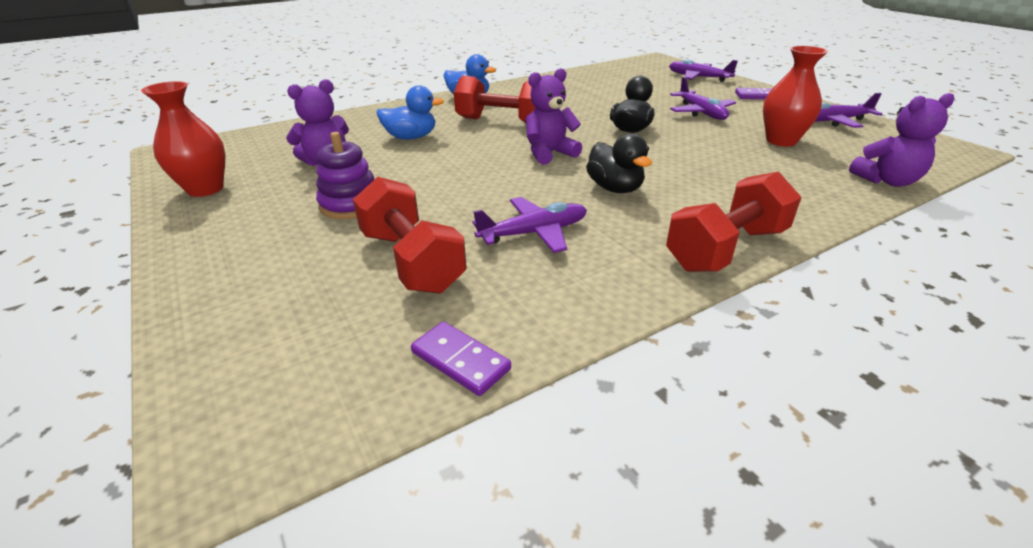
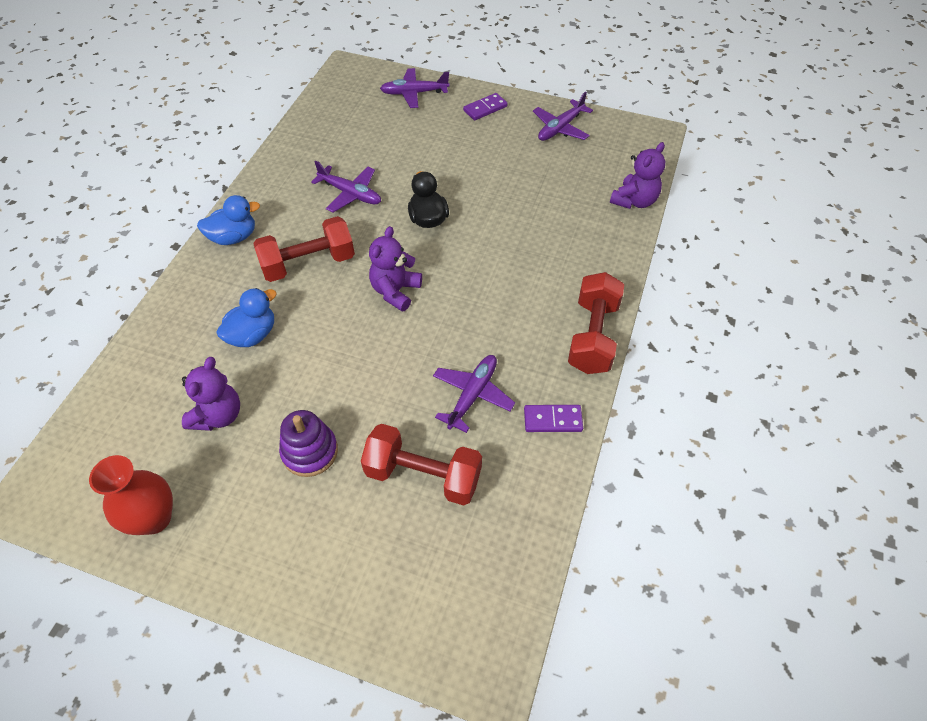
camera: 40 degrees left, 20 degrees up
purple domino [411,321,511,396] -> purple domino moved to [524,405,583,432]
black duck [586,133,652,193] -> none
purple plane [670,77,736,120] -> purple plane moved to [311,160,381,212]
red vase [763,46,828,147] -> none

